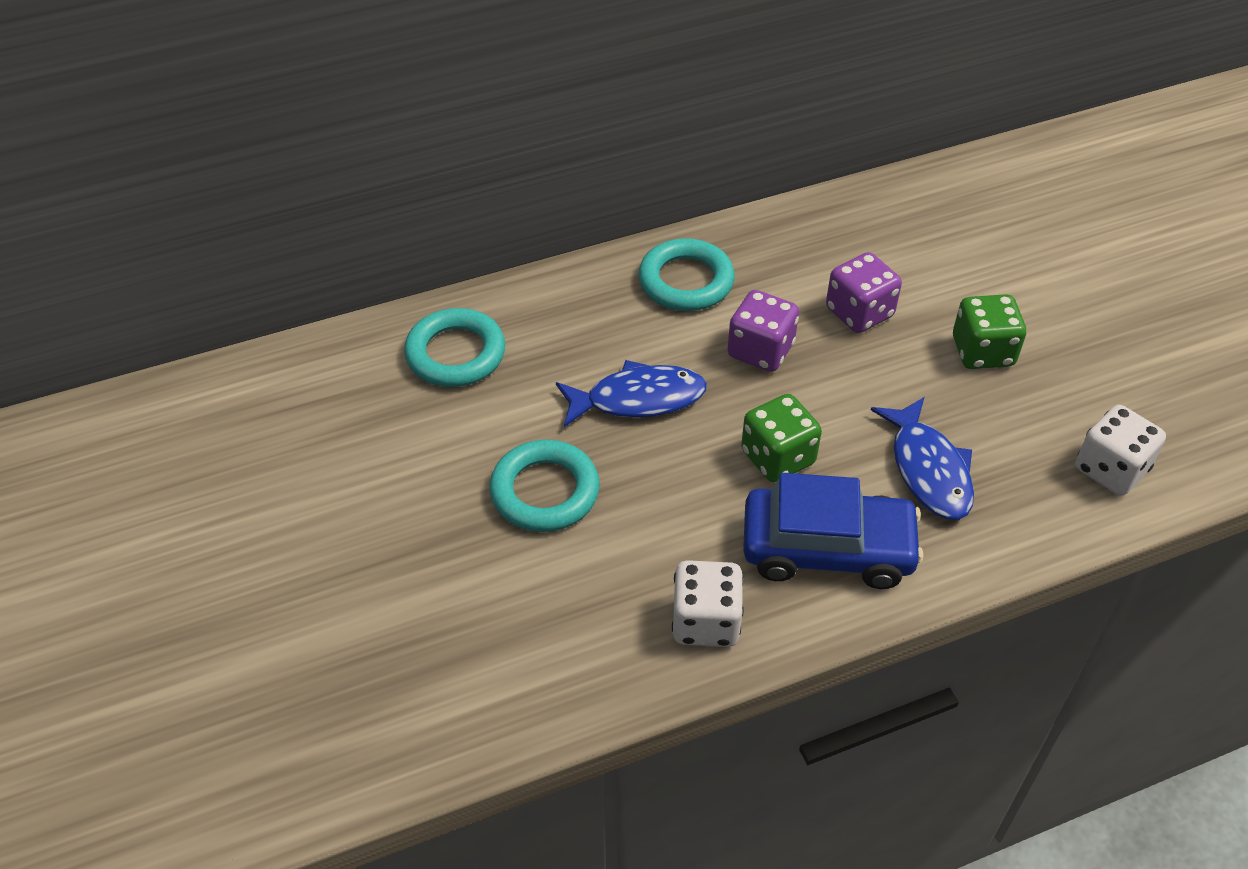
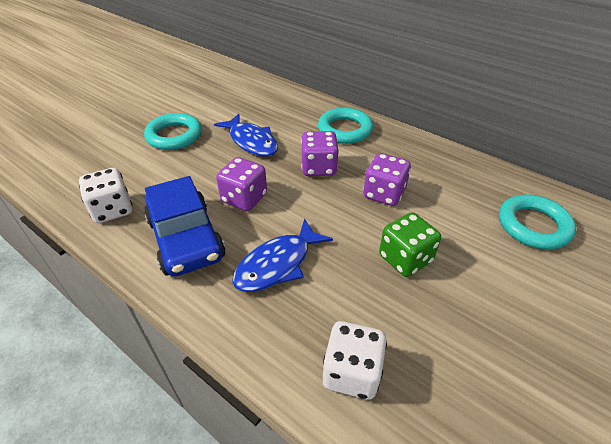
camera: 60 degrees right, 5 degrees down
turquoise ring [404,308,505,387] -> turquoise ring moved to [499,194,576,249]
green dice [741,394,822,482] -> purple dice [216,157,267,211]

